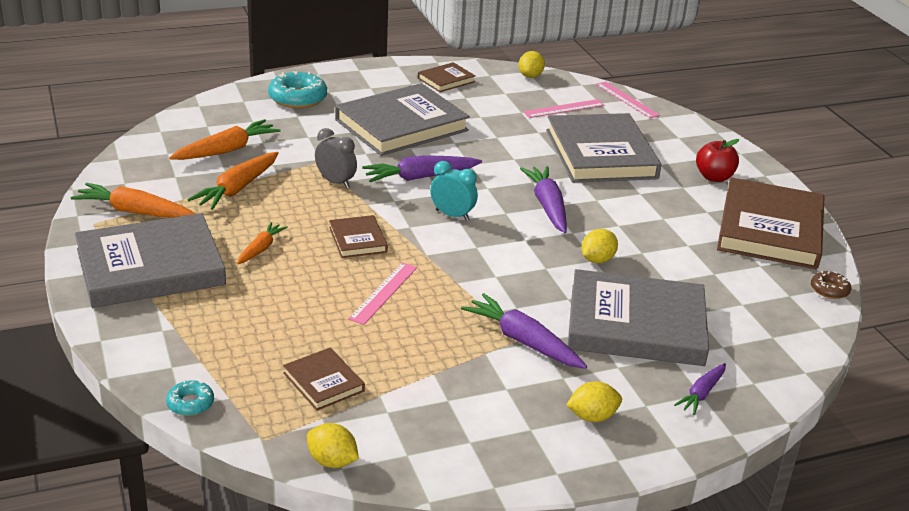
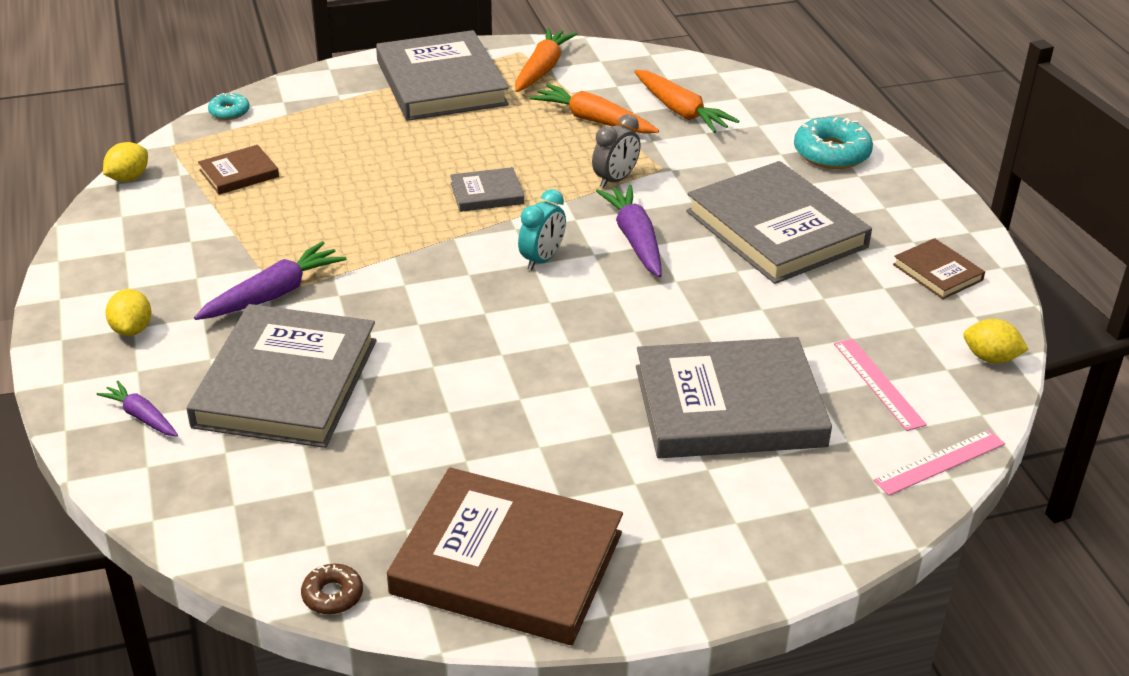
camera: 95 degrees right, 5 degrees up
orange carrot [237,222,288,265] -> none
brown book [329,215,388,258] -> grey book [450,167,524,212]
pink ruler [348,262,417,325] -> none
purple carrot [520,166,567,233] -> none
yellow lemon [581,229,618,263] -> none
red apple [696,139,739,182] -> none

